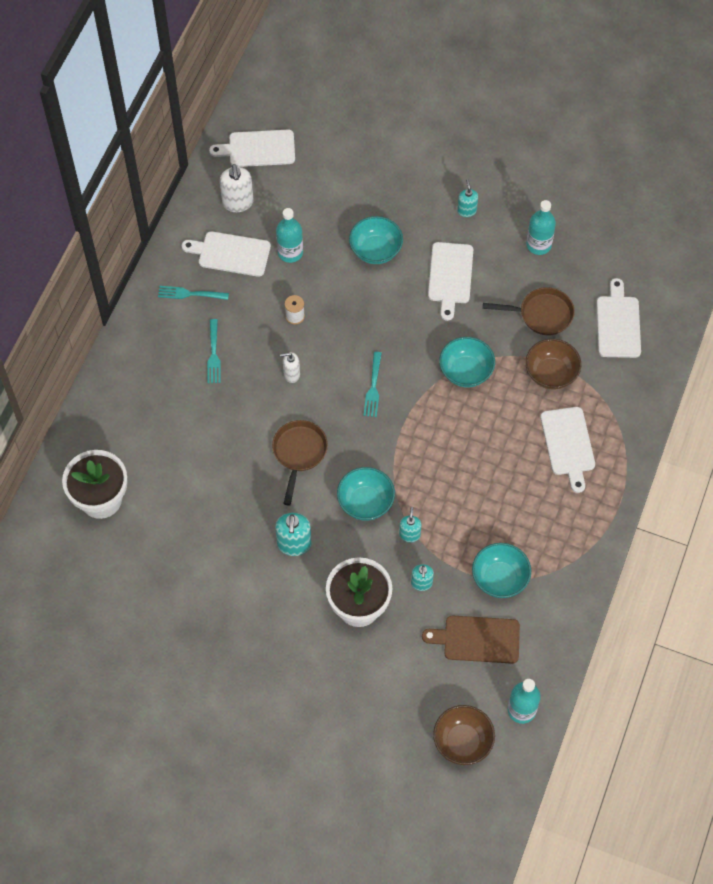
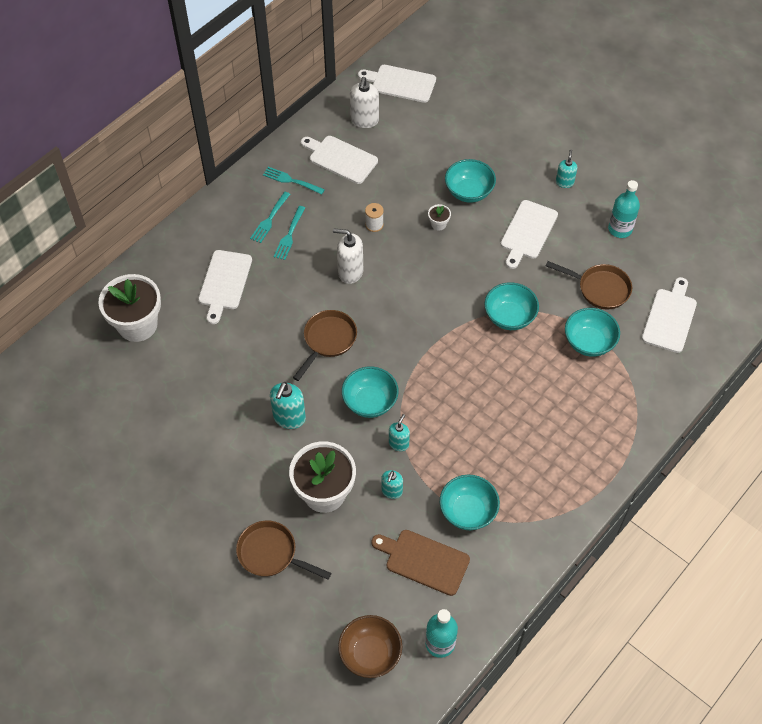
camera: 20 degrees right, 5 degrees down
turquoise bottle [276,208,303,263] -> none
white soap dispenser [280,352,300,383] -> white soap dispenser [333,229,363,284], size x1.60
turquoise fork [364,352,382,417] -> turquoise fork moved to [250,192,290,243]
brown bowl [525,339,581,389] -> turquoise bowl [565,308,620,357]
white cutting board [540,407,595,493] -> white cutting board moved to [198,250,252,324]
none -> brown pan [236,521,331,580]
none -> white flower pot [428,204,451,230]

